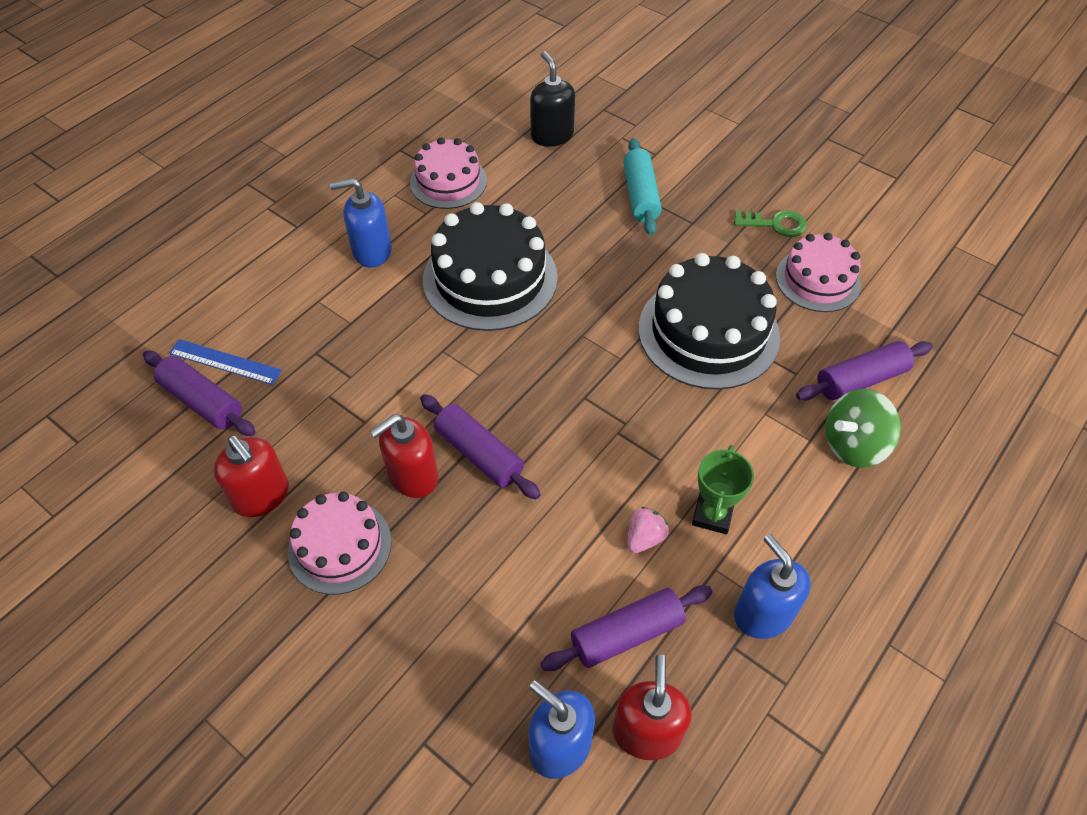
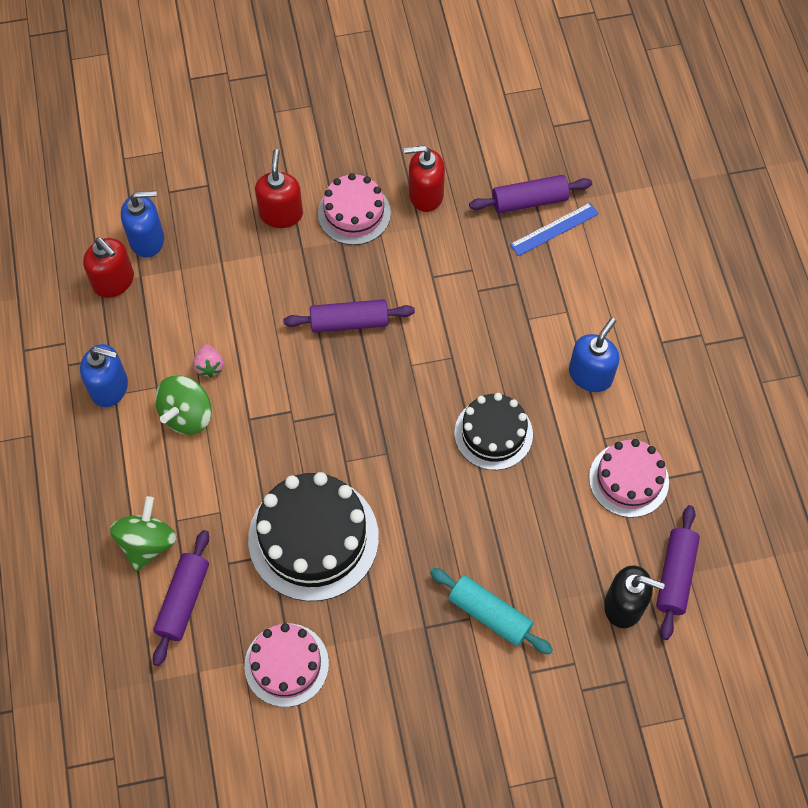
camera: 130 degrees right, 10 degrees up
red soap dispenser [370,414,439,498] -> red soap dispenser moved to [255,149,303,228]
black cake [423,202,558,331] -> black cake [455,393,533,470], size x0.62
purple rolling pin [540,586,713,671] -> purple rolling pin moved to [656,505,700,640]
green trophy [692,445,754,534] -> green spinning top [155,375,212,435]
green key [734,210,807,237] -> none

